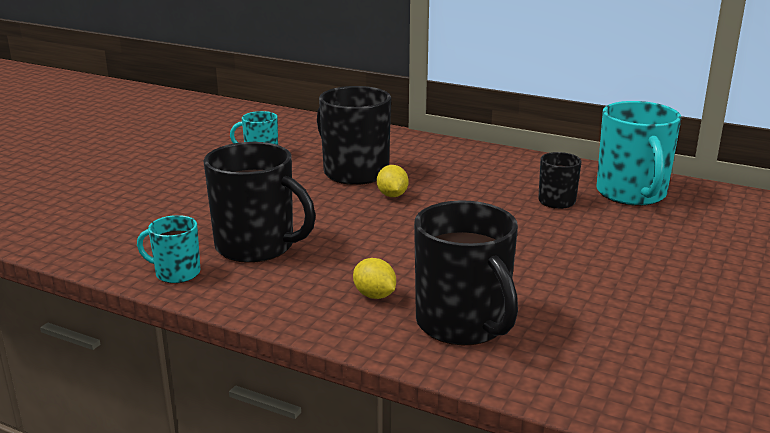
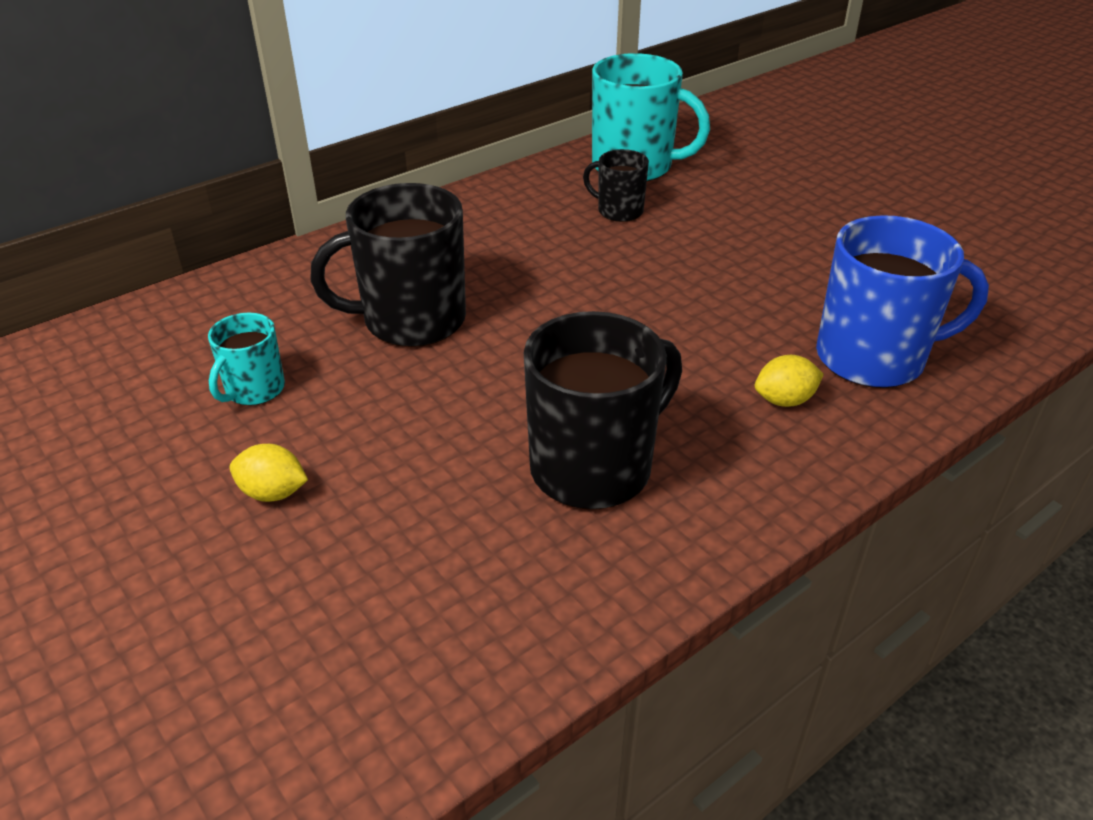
camera: 65 degrees left, 15 degrees up
turquoise mug [137,215,200,283] -> none
yellow lemon [377,165,408,197] -> yellow lemon moved to [230,444,308,502]
black mug [414,200,518,345] -> blue mug [816,215,989,388]

